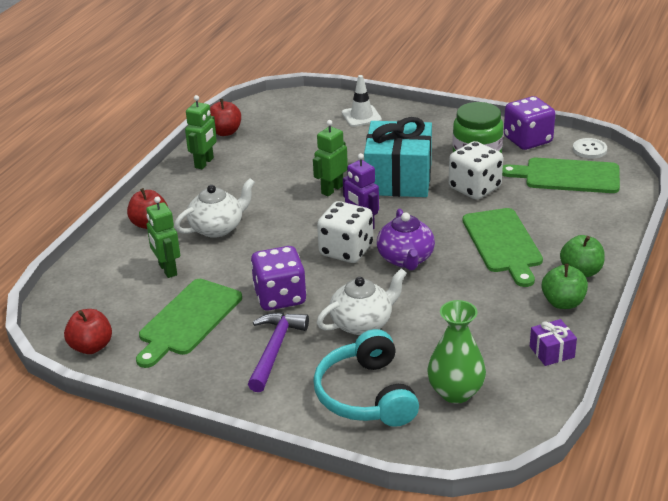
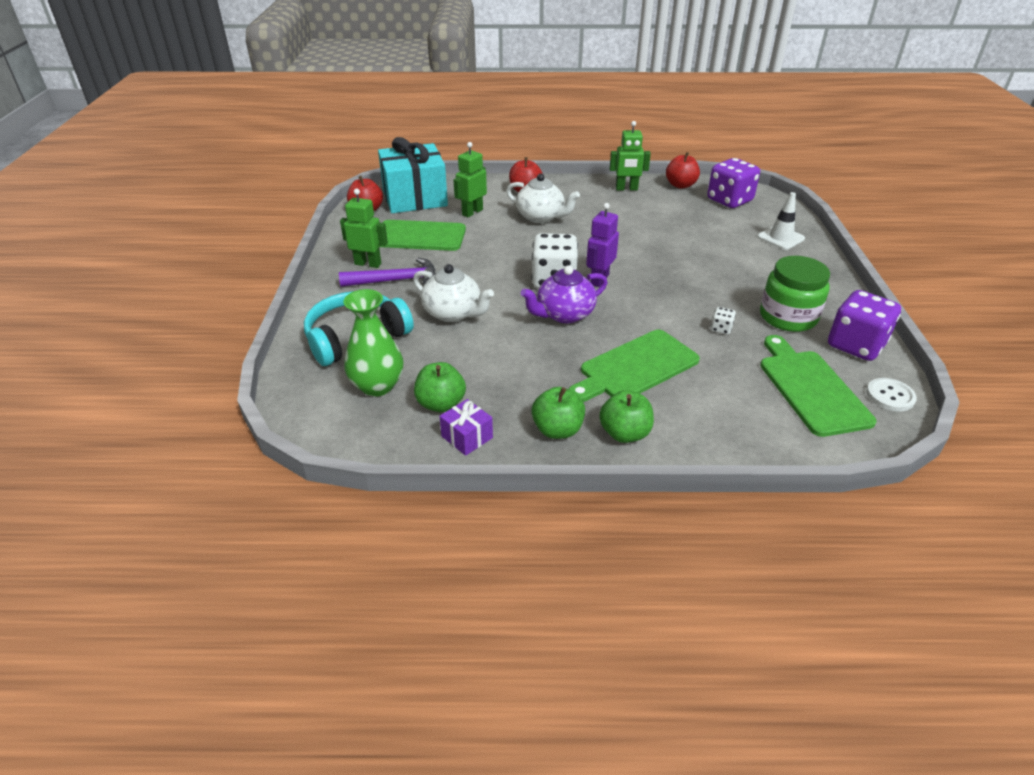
camera: 65 degrees right, 5 degrees up
purple dice [251,246,307,310] -> purple dice moved to [707,158,760,208]
green robot [313,120,348,196] -> green robot moved to [340,189,388,268]
turquoise gift [364,117,432,197] -> turquoise gift moved to [378,137,448,213]
white dice [449,141,503,200] -> white dice [711,307,736,335], size x0.42
none -> green apple [414,362,466,412]

